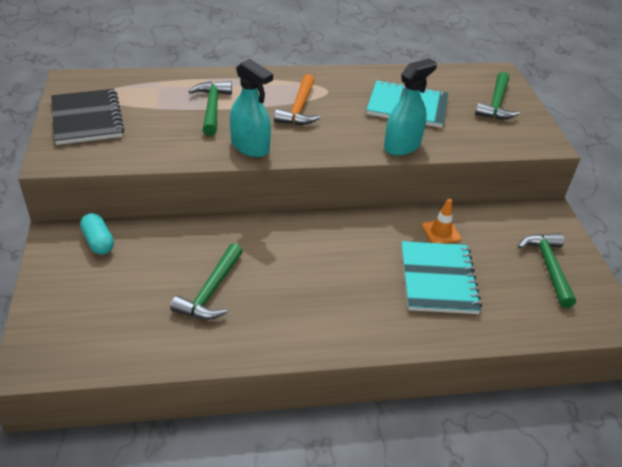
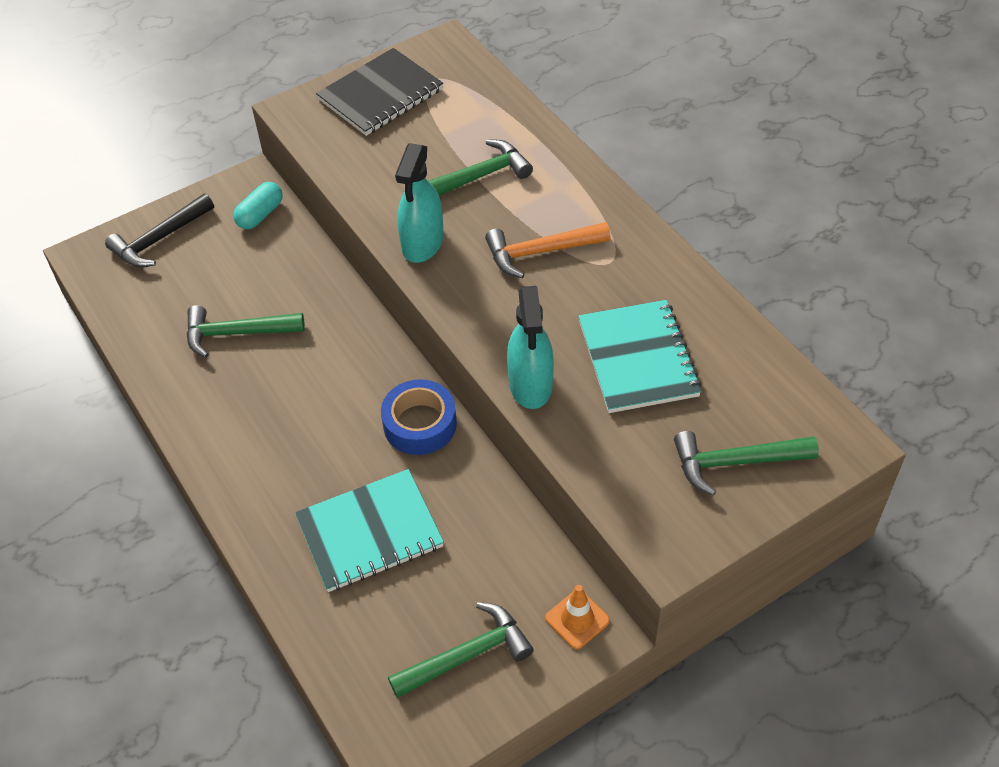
camera: 70 degrees right, 10 degrees up
turquoise spray bottle [384,58,437,156] -> turquoise spray bottle turned 60 degrees clockwise [507,286,554,409]
orange traffic cone [422,199,461,244] -> orange traffic cone moved to [545,585,610,649]
none -> black hammer [105,194,214,268]
none -> blue tape [381,379,457,455]

